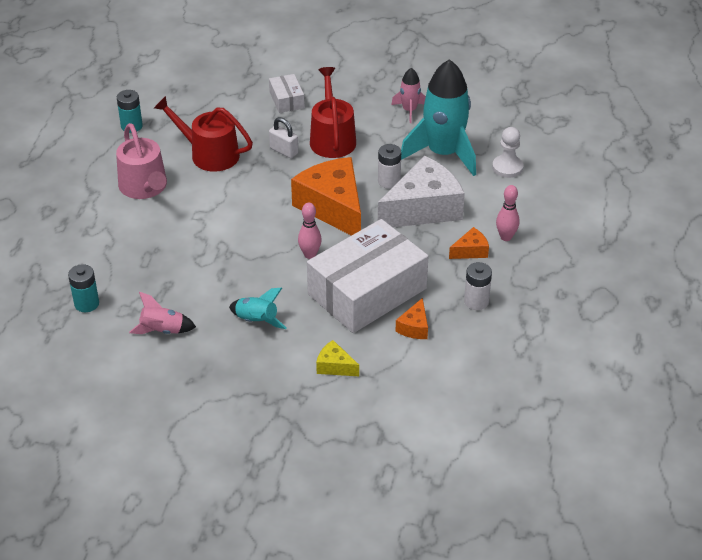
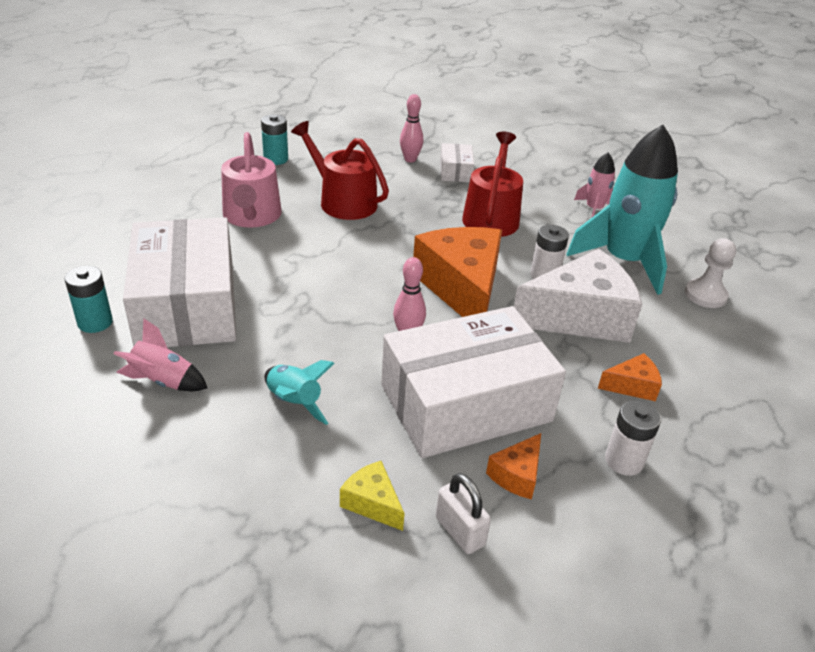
camera: 15 degrees right, 5 degrees down
white padlock [269,117,298,158] -> white padlock moved to [436,473,491,554]
pink bowling pin [496,185,519,241] -> pink bowling pin moved to [400,94,423,162]
none -> white box [123,217,236,347]

